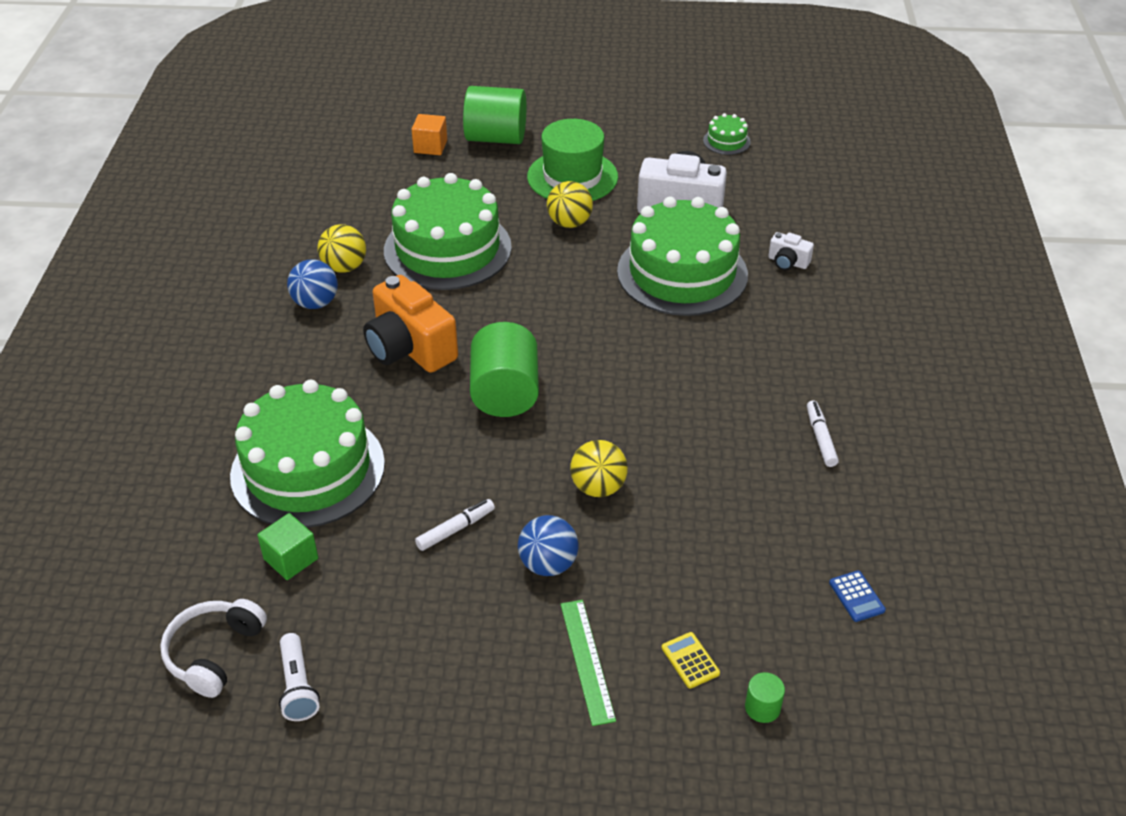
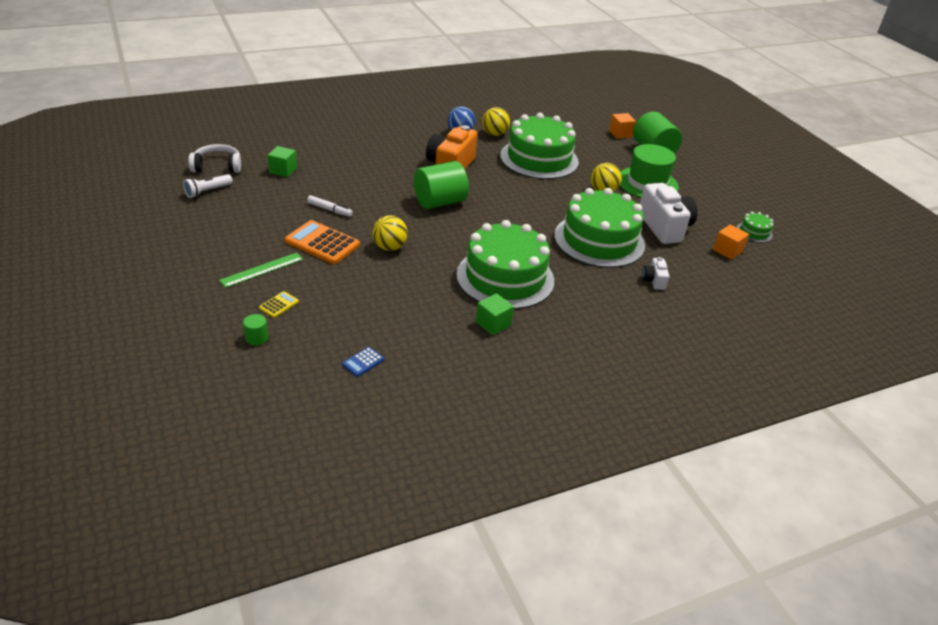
camera: 60 degrees right, 5 degrees down
green cake [230,380,385,528] -> green cake moved to [456,220,554,309]
blue ball [518,515,578,576] -> orange calculator [285,220,360,264]
white marker [807,401,839,467] -> green cube [476,293,514,335]
none -> orange cube [713,224,749,260]

